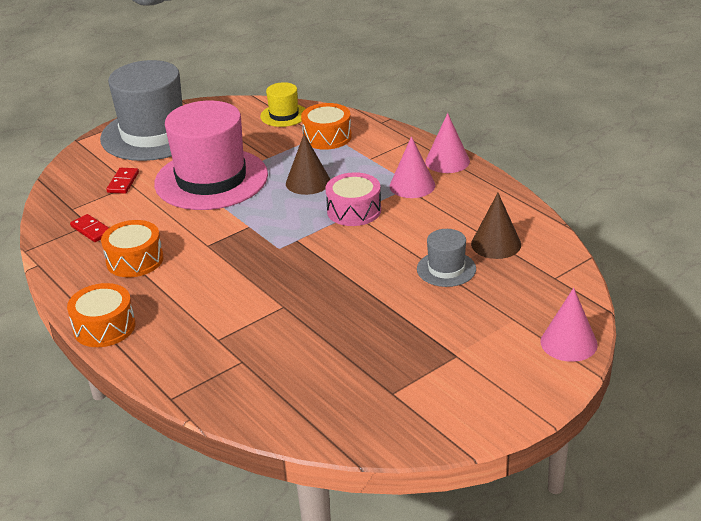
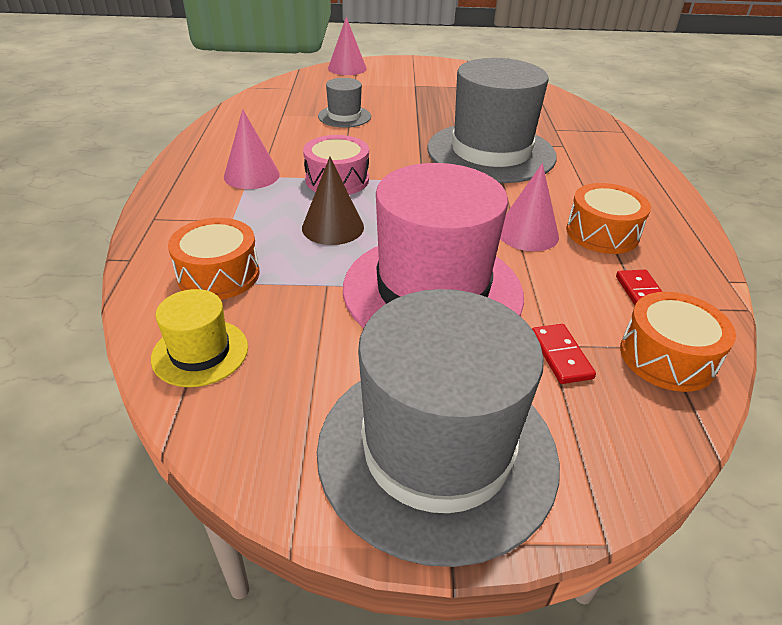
camera: 145 degrees left, 5 degrees up
orange drum [67,283,135,347] -> orange drum moved to [620,292,736,392]
red domino [106,168,139,194] -> red domino turned 60 degrees counterclockwise [532,324,596,384]
pink cone [425,113,470,173] -> pink cone moved to [500,163,559,251]
brown cone [471,193,521,259] -> none
none -> grey hat [427,58,557,183]

